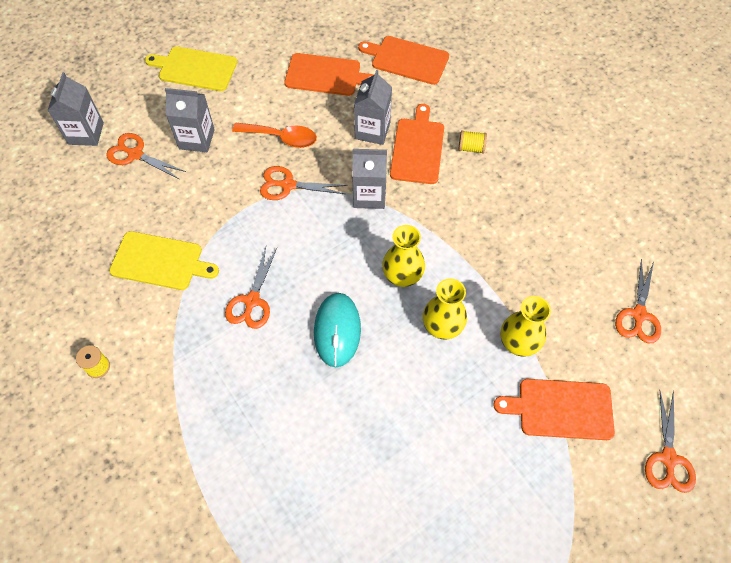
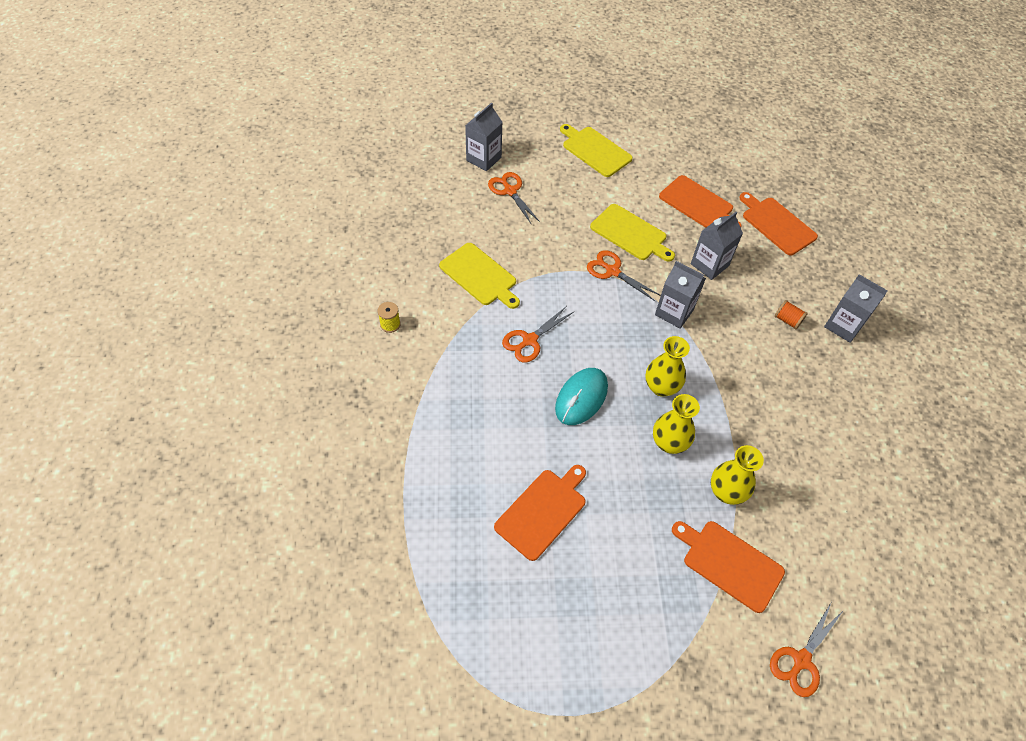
camera: 30 degrees right, 5 degrees down
grey carton [164,88,215,152] -> grey carton moved to [824,274,888,343]
orange spoon [232,123,317,148] -> yellow cutting board [590,204,675,261]
orange cutting board [390,104,444,184] -> orange cutting board moved to [494,465,586,561]
yellow spool [459,130,487,154] -> orange spool [775,300,808,329]
orange scissors [615,259,661,344] -> none

